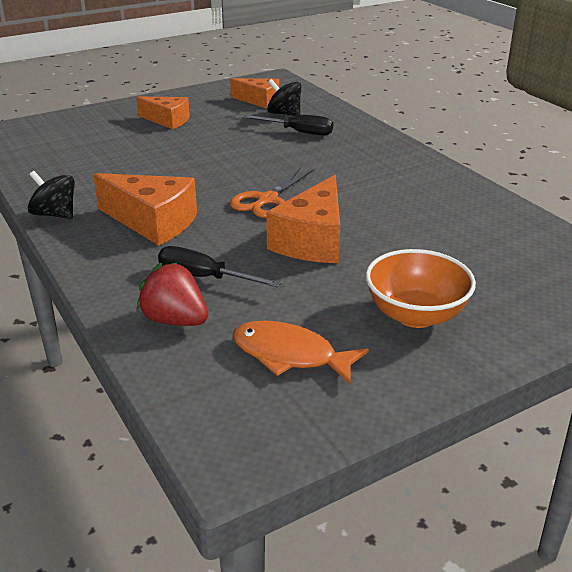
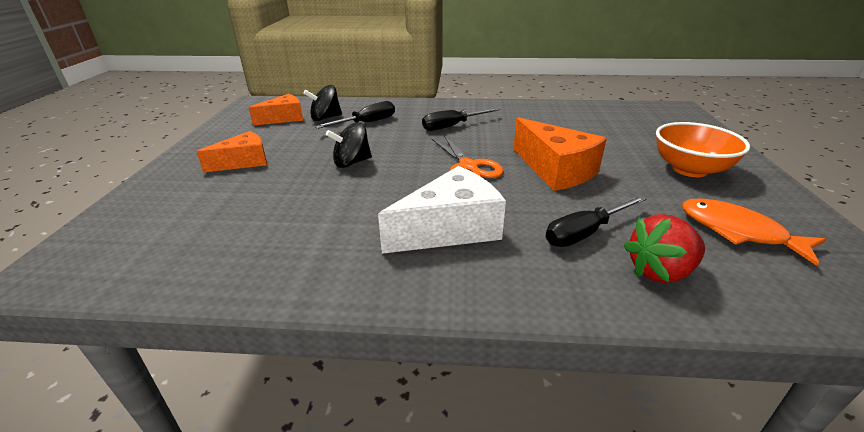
camera: 55 degrees left, 0 degrees up
black spinning top [28,171,75,219] -> black spinning top moved to [326,122,372,168]
orange cheese [93,173,197,245] -> white cheese [378,166,506,254]
orange fish [233,321,369,384] -> orange fish turned 75 degrees clockwise [682,199,826,266]
none -> black screwdriver [422,108,501,131]

